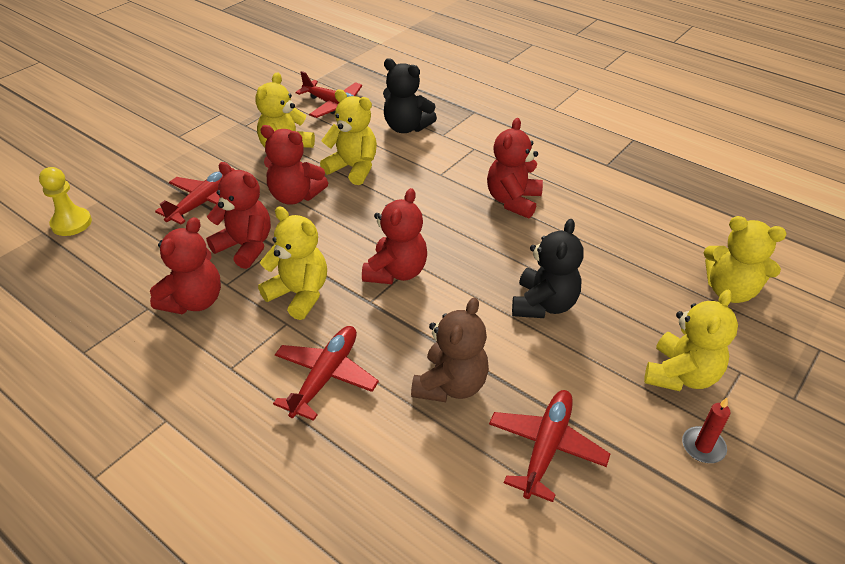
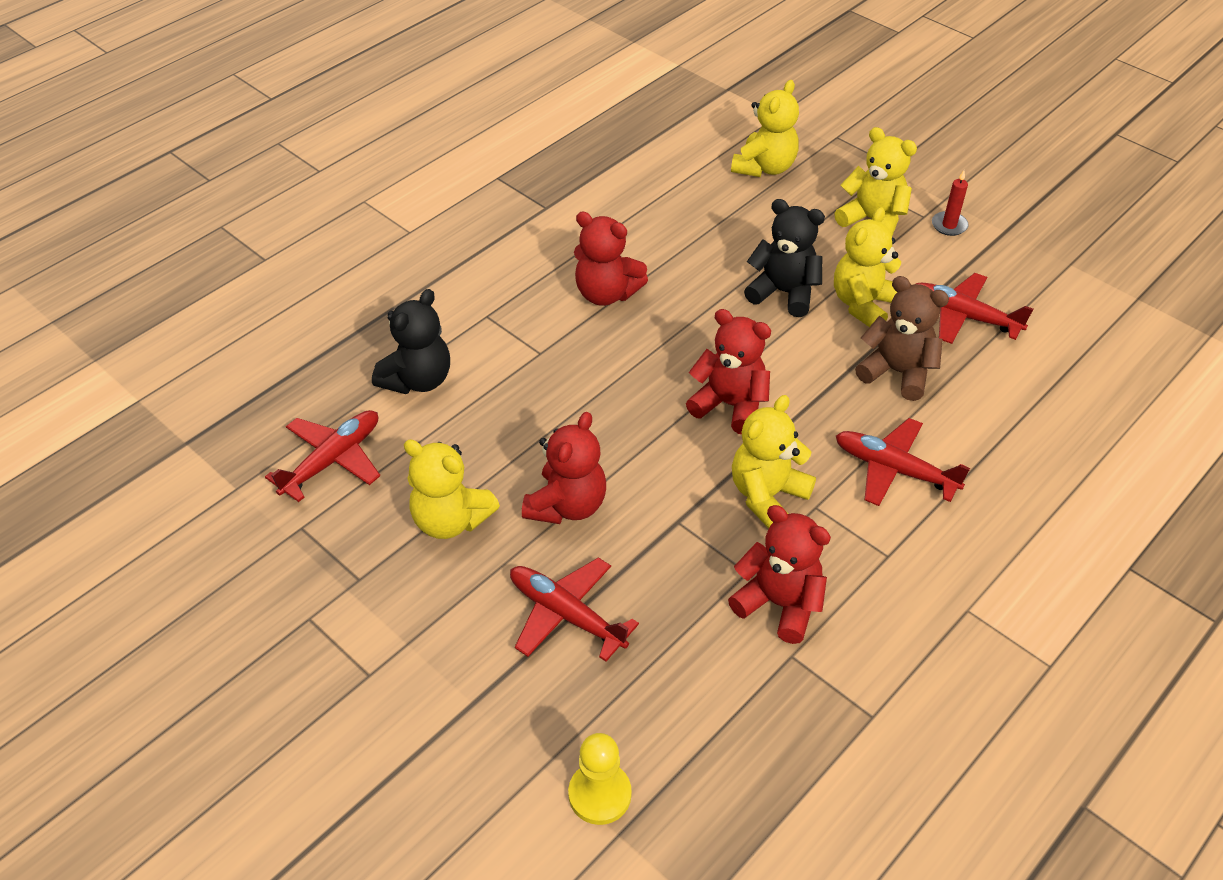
camera: 85 degrees left, 5 degrees up
red teddy bear [206,162,271,269] -> none
yellow teddy bear [320,89,377,185] -> yellow teddy bear moved to [834,207,901,327]

